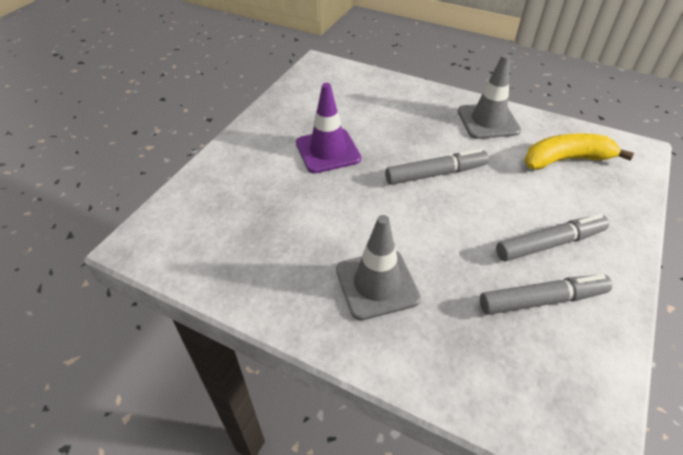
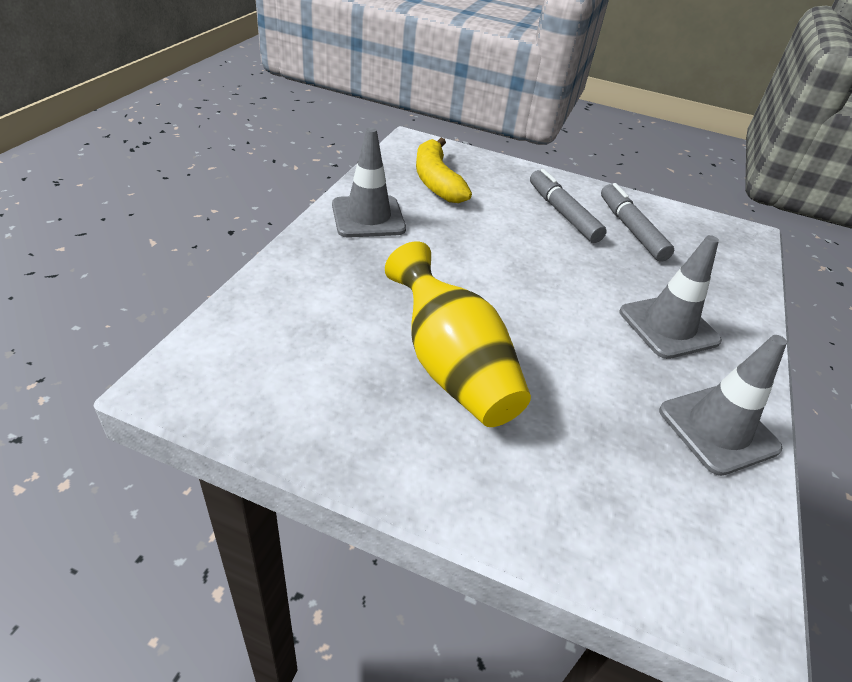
camera: 100 degrees left, 5 degrees down
purple traffic cone [296,83,361,173] -> yellow vase [385,241,531,427]
grey marker [385,149,489,185] -> none
none -> grey traffic cone [659,335,787,476]

